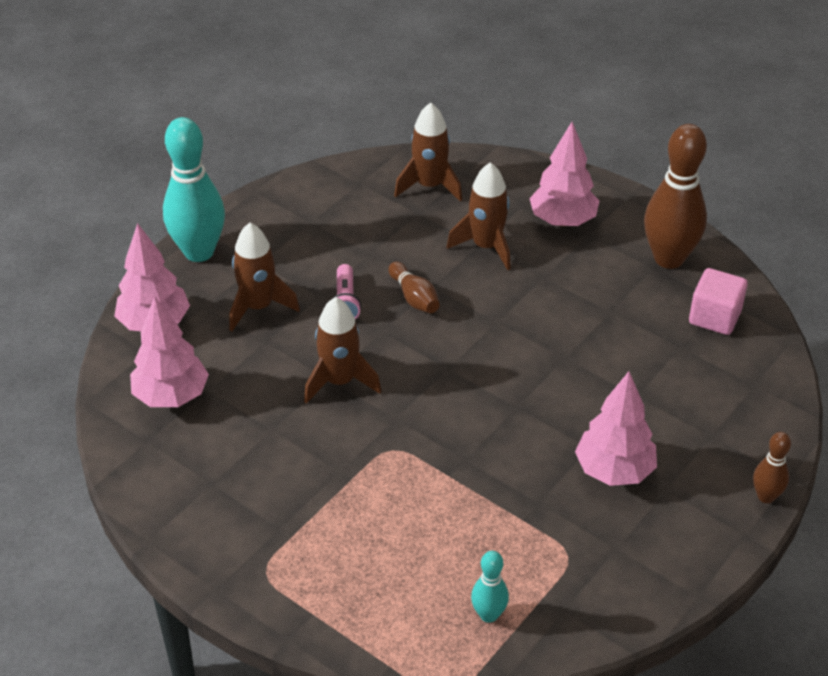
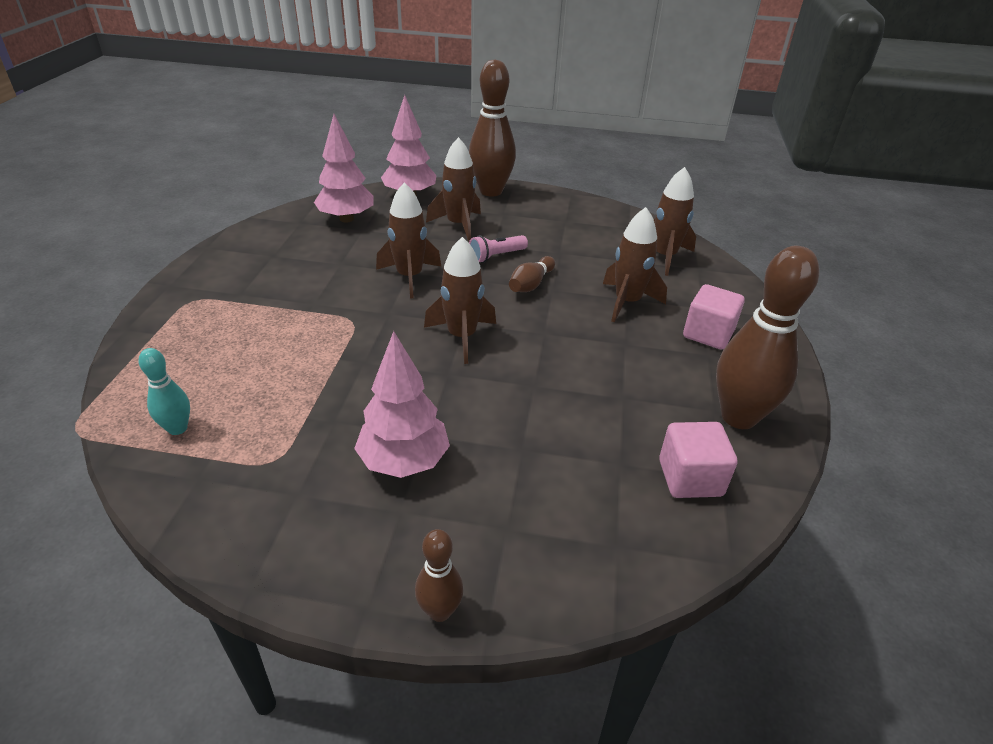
camera: 60 degrees right, 5 degrees down
turquoise bowling pin [163,117,225,262] -> brown bowling pin [469,60,516,196]
pink tree [529,122,599,227] -> pink cube [683,284,745,349]
none -> brown rocket [424,237,496,364]

